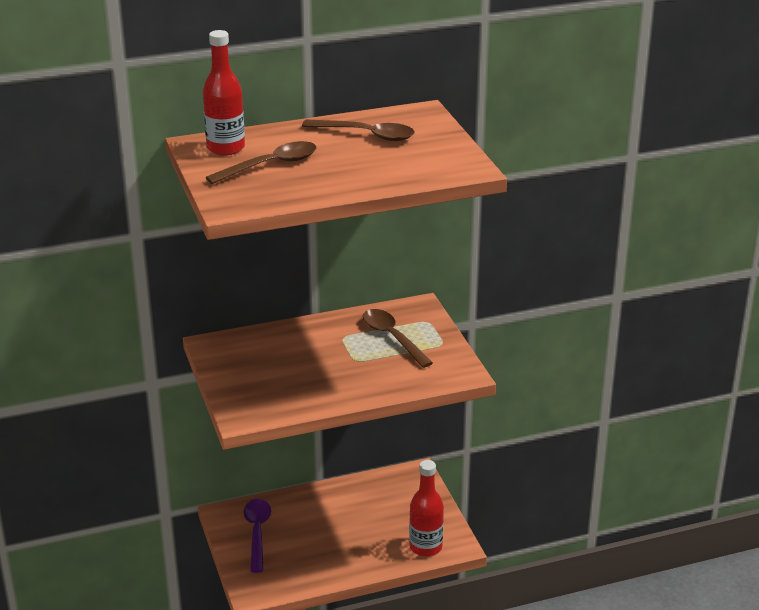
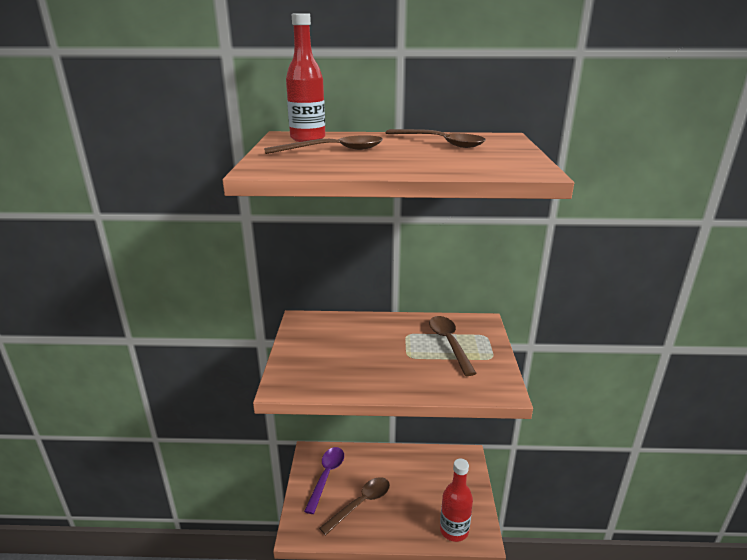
camera: 20 degrees right, 5 degrees down
none -> brown spoon [319,477,390,535]

